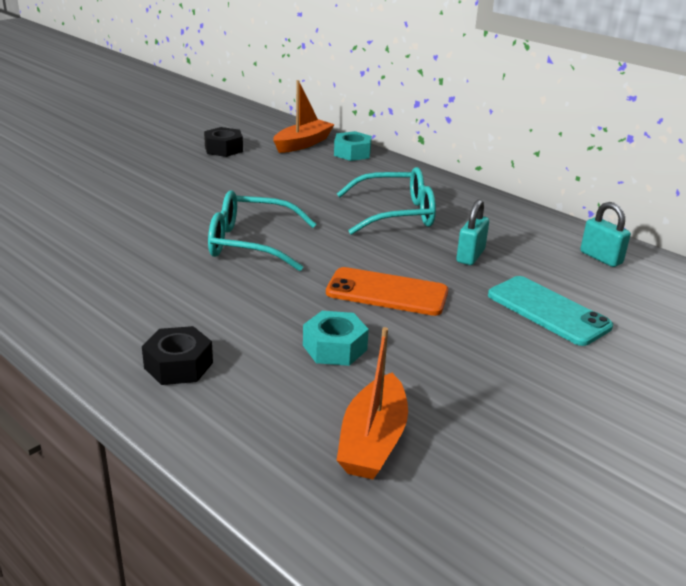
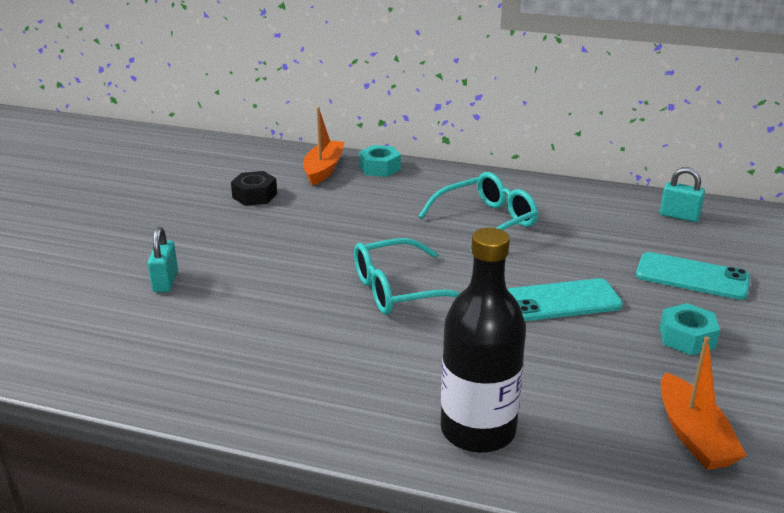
camera: 25 degrees left, 0 degrees up
black nut [142,326,213,385] -> black bottle [441,228,526,453]
turquoise nut [303,311,369,366] -> turquoise nut moved to [660,303,720,356]
orange phone [326,267,448,316] -> turquoise phone [507,278,623,321]
turquoise padlock [456,199,489,265] -> turquoise padlock moved to [148,227,178,292]

